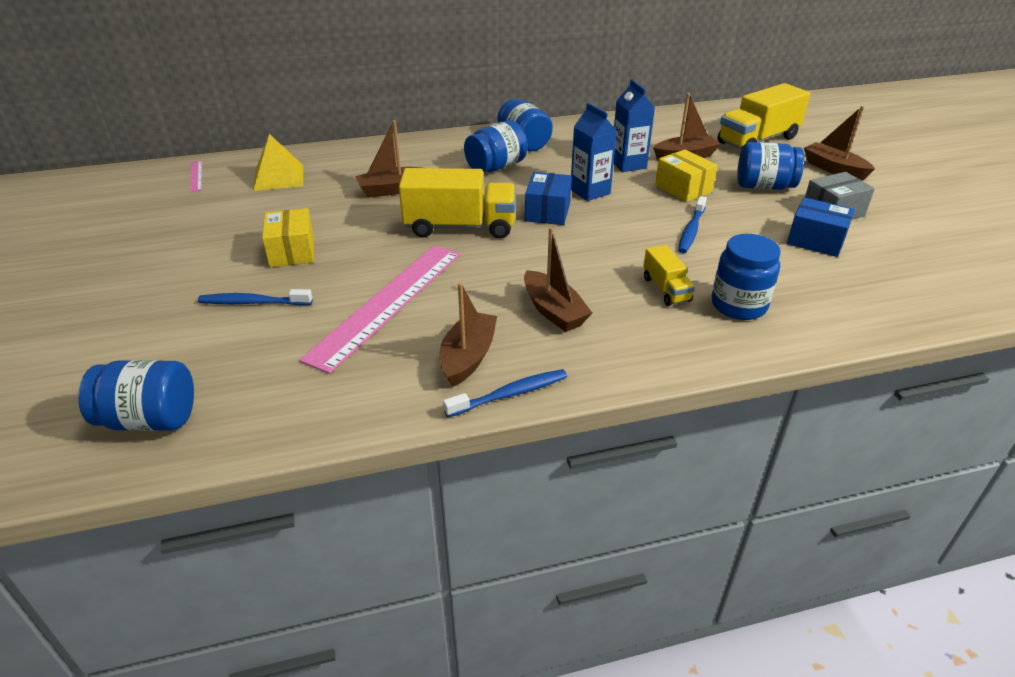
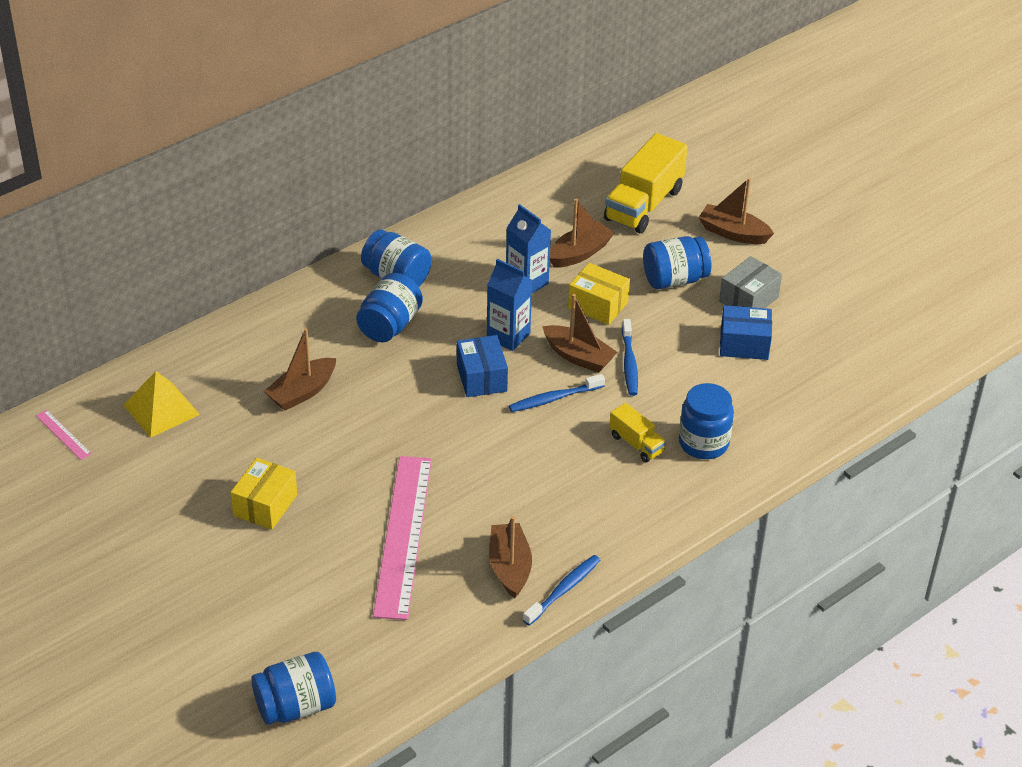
camera: 25 degrees left, 5 degrees up
blue toothbrush [198,289,313,305] -> blue toothbrush moved to [509,374,605,412]
yellow box [262,208,314,267] -> yellow box turned 60 degrees clockwise [230,458,297,530]
yellow truck [399,168,516,239] -> none
brown boat [524,227,592,332] -> brown boat moved to [542,294,617,373]

